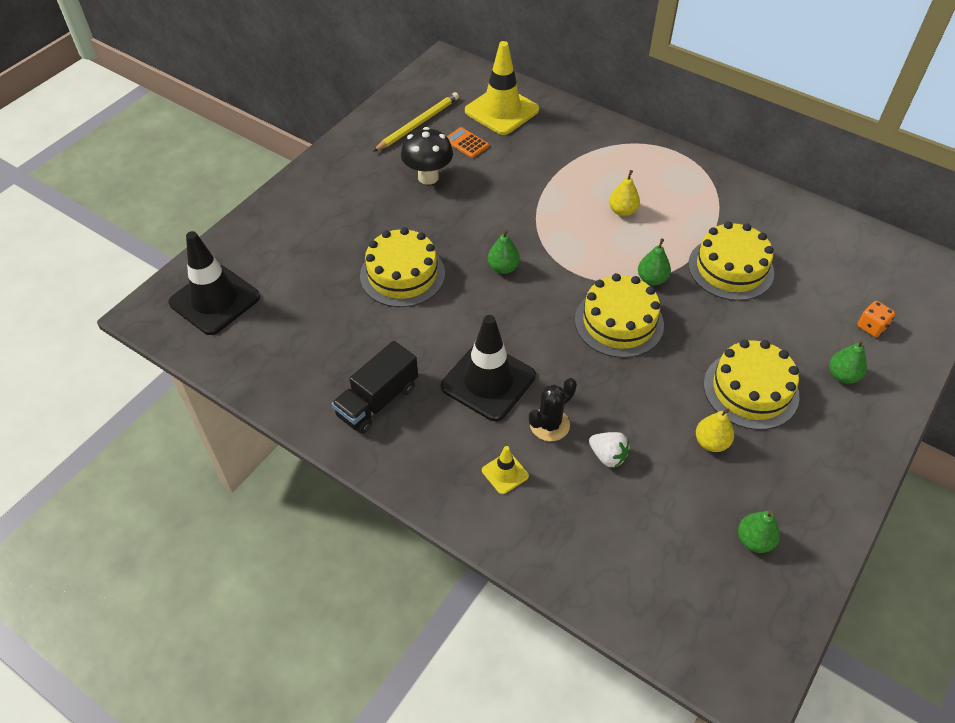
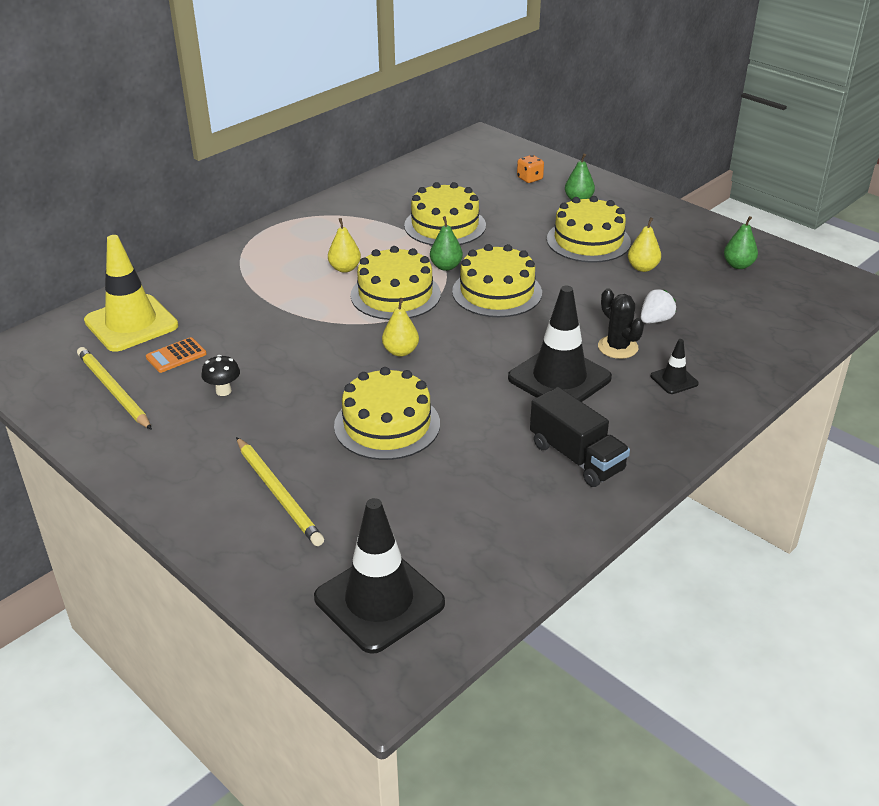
camera: 80 degrees left, 15 degrees down
black mushroom [401,127,453,185] -> black mushroom [201,355,240,396], size x0.56
yellow traffic cone [482,446,529,494] -> black traffic cone [651,339,699,394]
green pear [488,230,520,274] -> yellow pear [382,298,419,357]
none -> yellow pencil [236,437,324,546]
none -> yellow cake [350,246,441,320]

